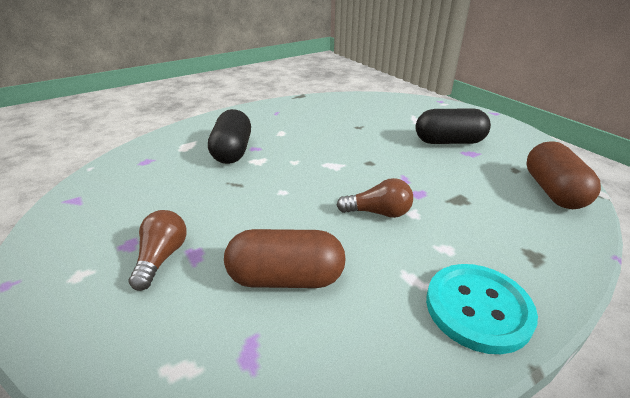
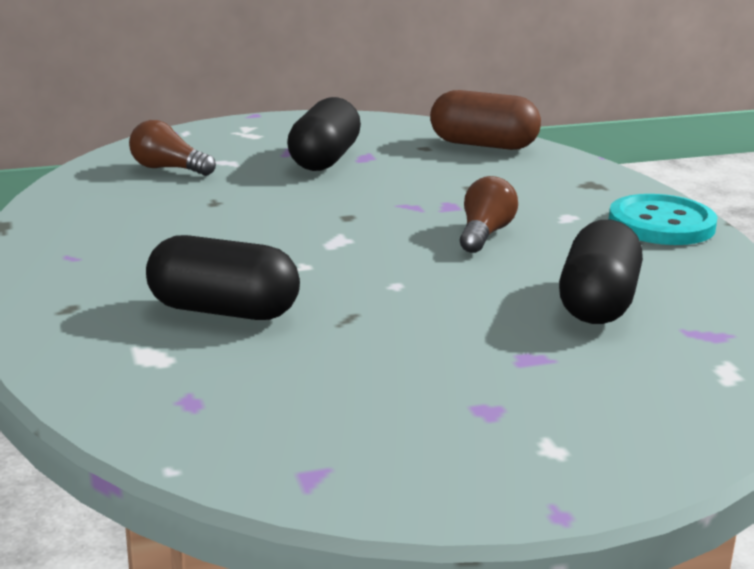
camera: 75 degrees left, 10 degrees down
brown light bulb [128,210,187,291] -> brown light bulb moved to [129,120,216,176]
brown capsule [224,229,346,288] -> black capsule [559,220,643,324]

